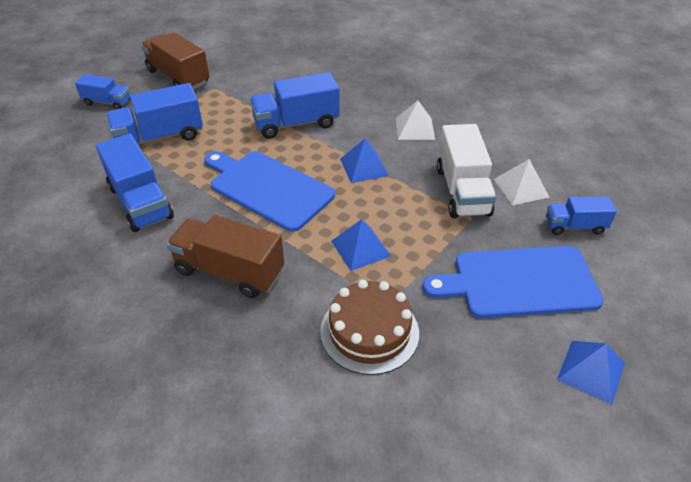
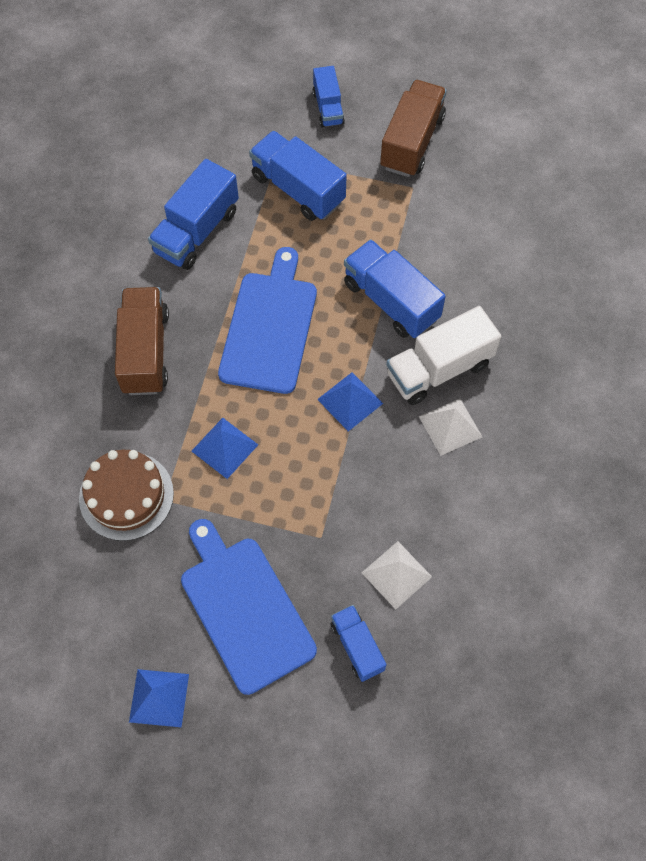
camera: 65 degrees right, 20 degrees up
white truck [437,124,496,218] -> white truck moved to [386,306,501,405]

